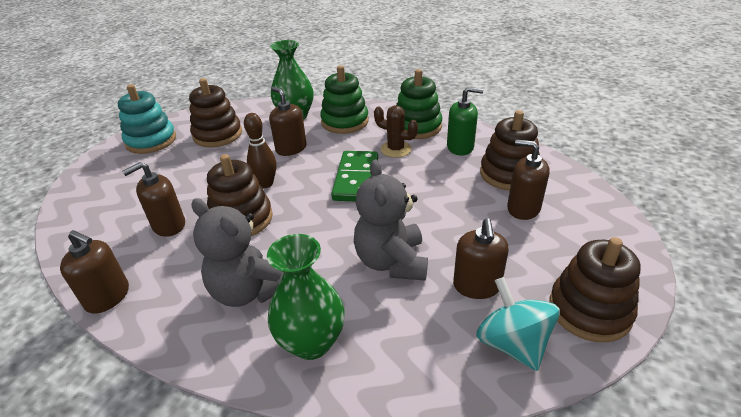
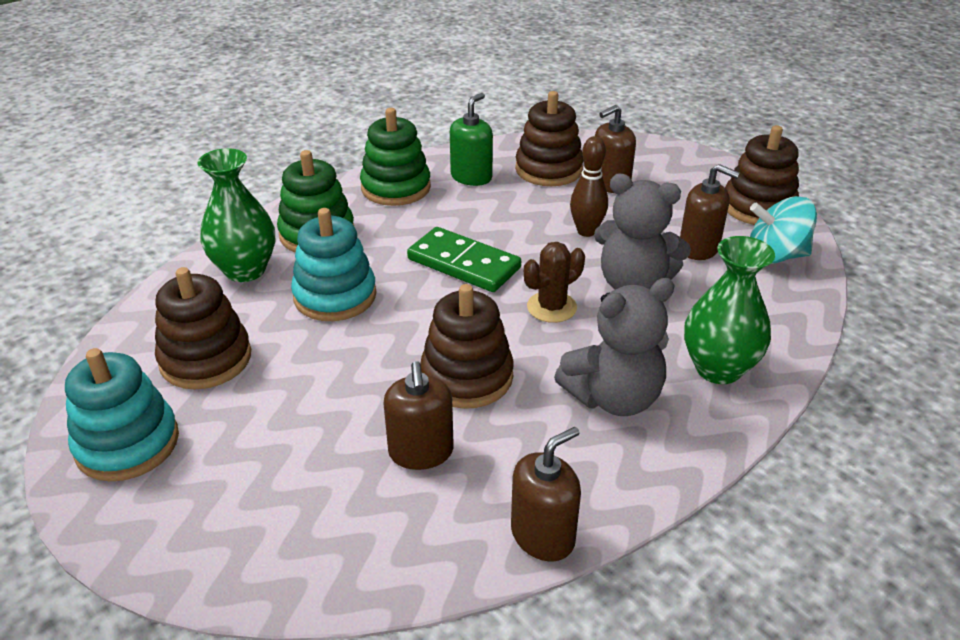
camera: 65 degrees left, 0 degrees up
brown bowling pin [244,113,276,188] -> brown bowling pin moved to [570,136,608,237]
brown soap dispenser [269,87,307,156] -> turquoise stacking toy [291,208,376,321]
brown cactus [374,105,418,158] -> brown cactus moved to [524,242,585,323]

